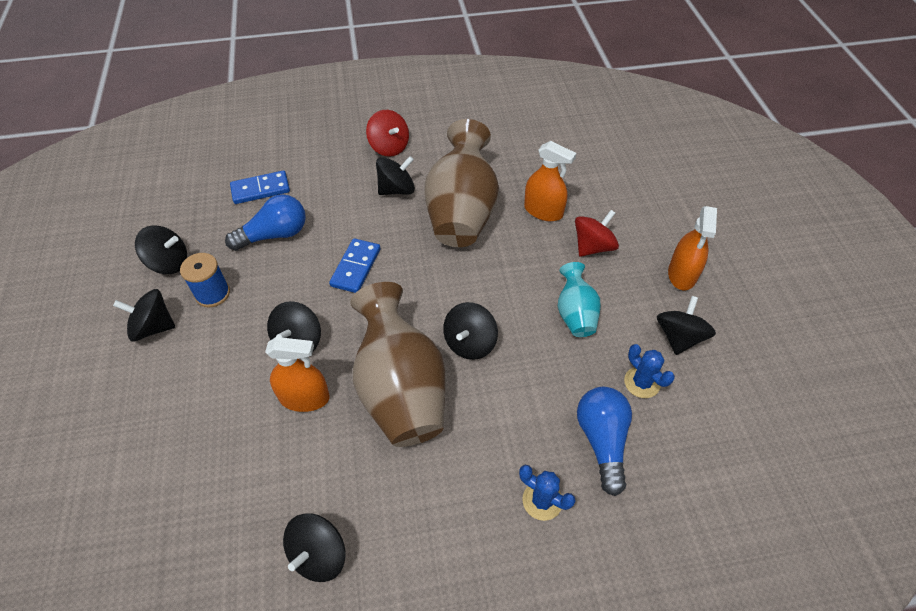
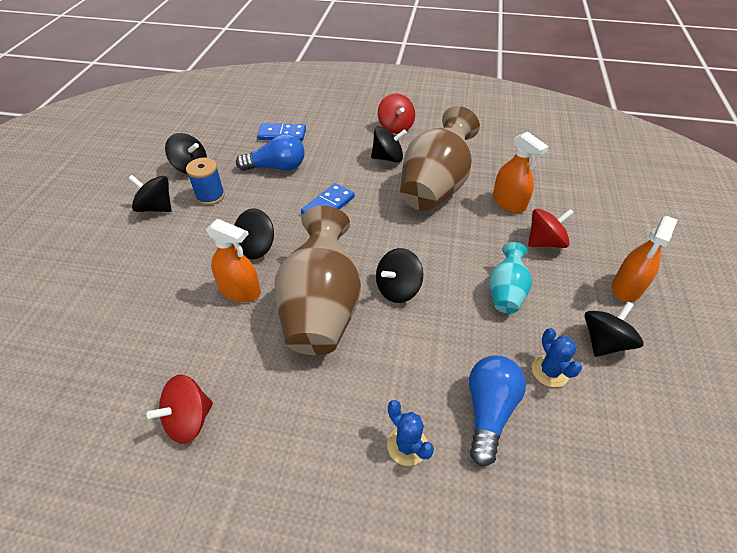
camera: 20 degrees right, 5 degrees down
black spinning top [283,513,346,582] -> red spinning top [147,374,213,444]

